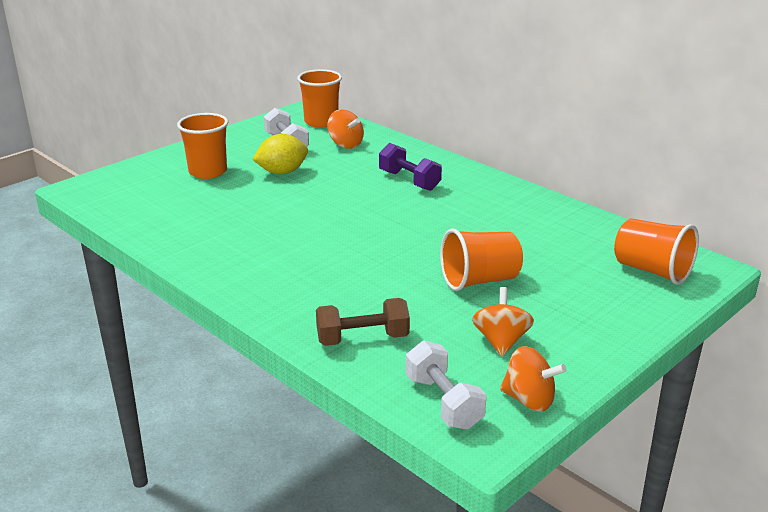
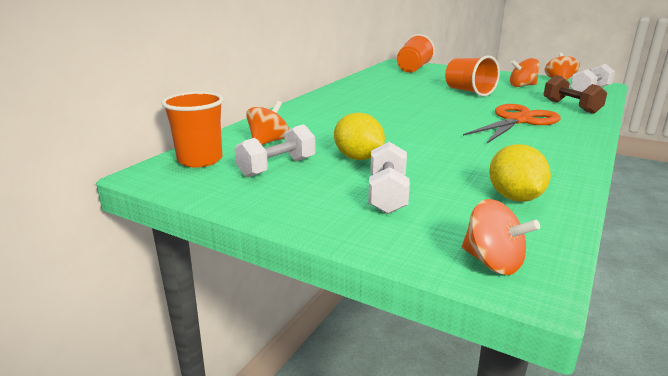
camera: 105 degrees left, 5 degrees down
orange cup [177,113,228,179] -> white dumbbell [368,142,410,214]
purple dumbbell [379,143,442,191] -> none
none -> orange spinning top [462,199,540,275]
none -> orange scissors [463,104,561,143]
none -> yellow lemon [489,144,551,202]

